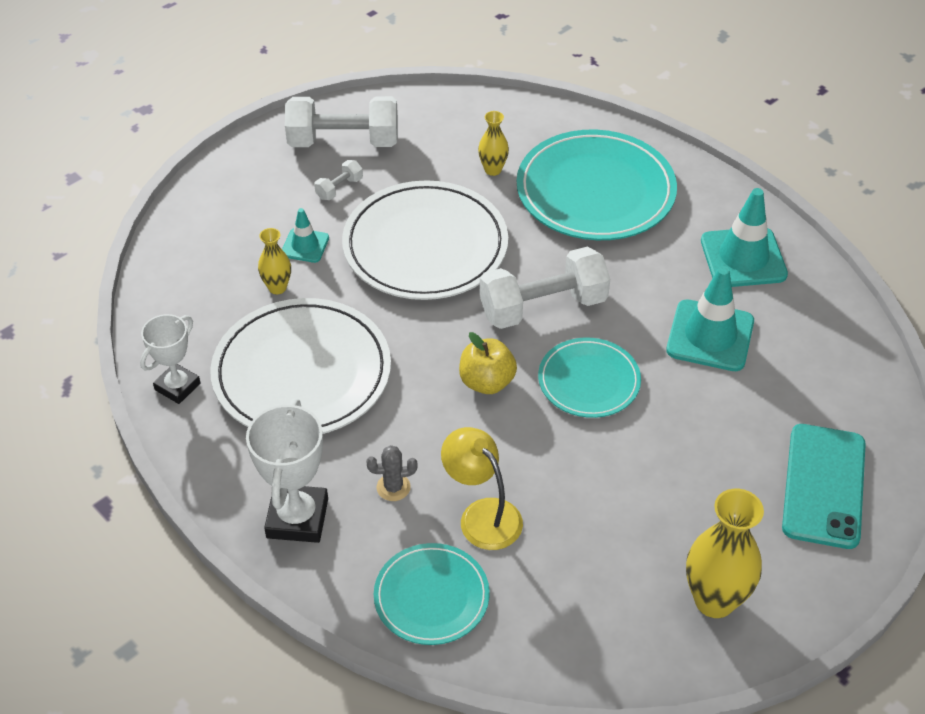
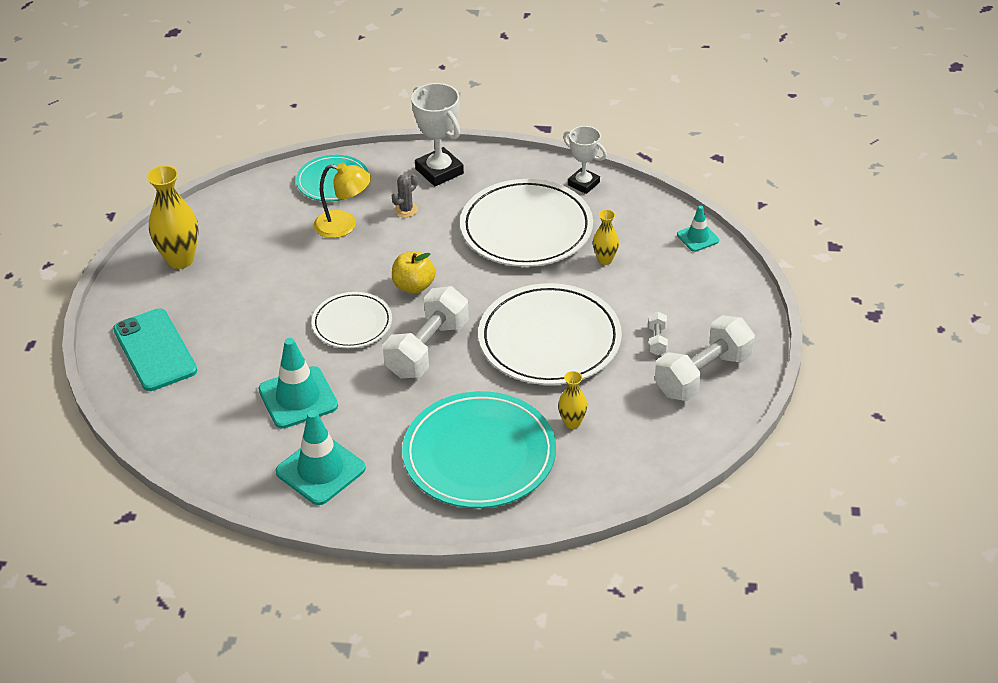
camera: 140 degrees right, 5 degrees down
white trophy [140,314,201,404] -> white trophy turned 45 degrees counterclockwise [563,126,607,194]
turquoise traffic cone [282,208,329,263] -> turquoise traffic cone moved to [677,206,719,252]
turquoise plate [538,338,641,418] -> white plate [312,292,392,348]

